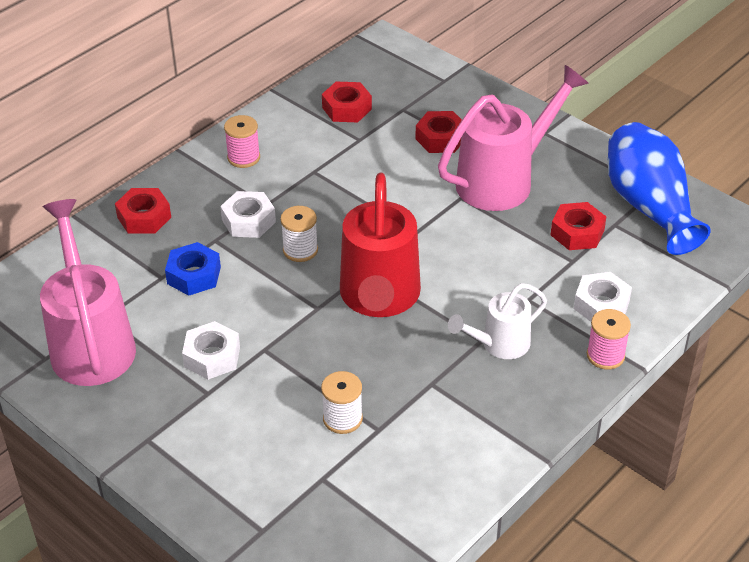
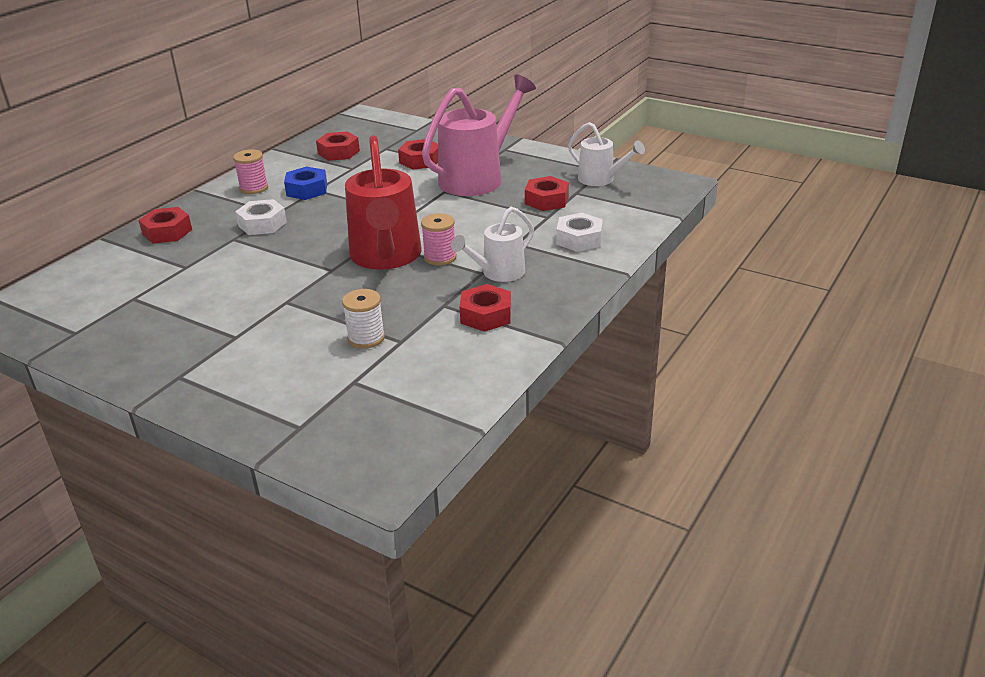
camera: 10 degrees left, 10 degrees down
pink watering can [40,199,136,386] -> none
blue nut [165,242,221,296] -> blue nut moved to [284,166,327,200]
white nut [182,321,240,380] -> none
white spool [280,206,318,262] -> none
pink spool [587,309,631,370] -> pink spool moved to [421,213,457,265]
blue vase [608,122,711,255] -> white watering can [568,122,645,186]
none -> red nut [460,284,511,332]

